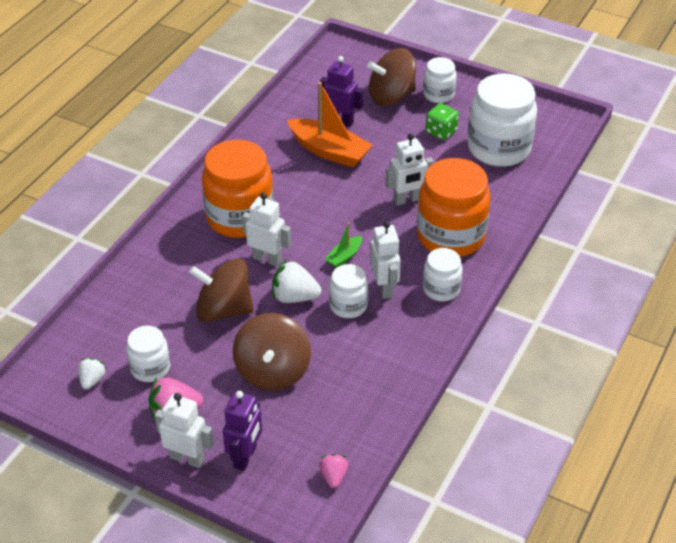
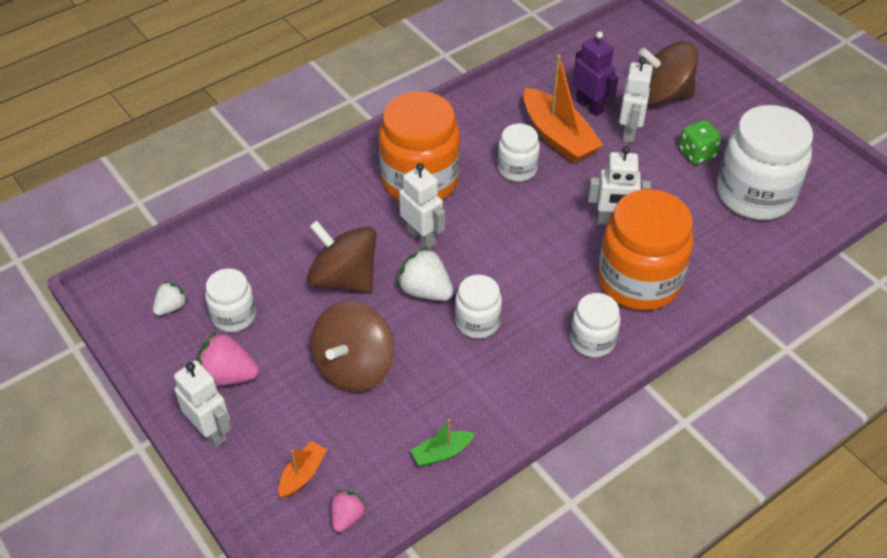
camera: 25 degrees right, 5 degrees up
purple robot [223,391,262,471] -> none
green boat [325,223,362,268] -> green boat moved to [411,419,475,466]
white robot [370,221,401,299] -> white robot moved to [619,57,653,143]
white jar [423,57,457,103] -> white jar moved to [497,123,540,182]
none -> orange boat [278,441,327,498]

